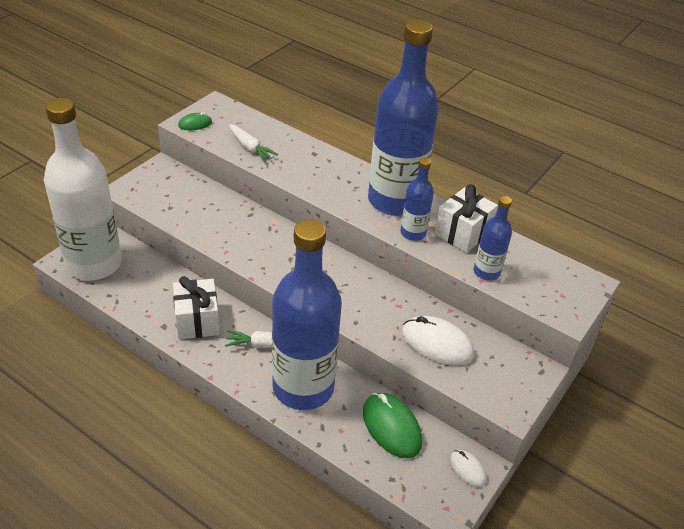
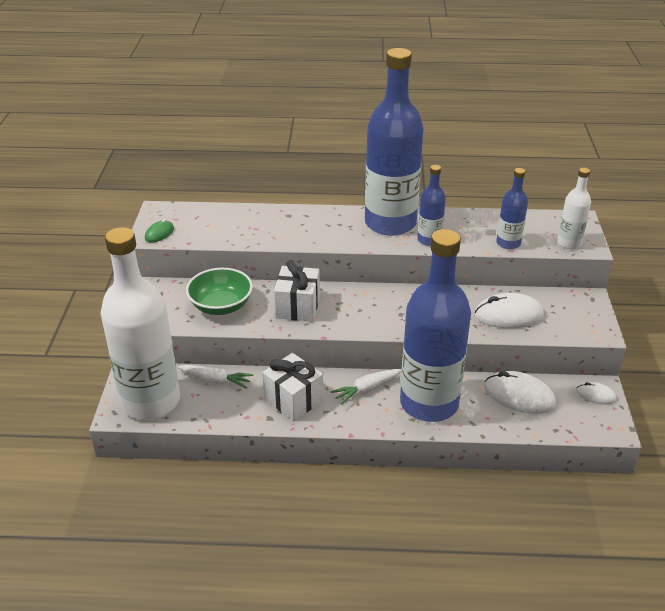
camera: 30 degrees left, 5 degrees down
white carrot [229,124,278,162] -> white carrot moved to [178,365,253,389]
green mouse [363,393,422,458] -> white mouse [484,371,556,414]
white gift [434,184,498,253] -> white gift moved to [274,260,320,322]
none -> green bowl [186,268,253,315]
none -> white bottle [557,168,591,249]

